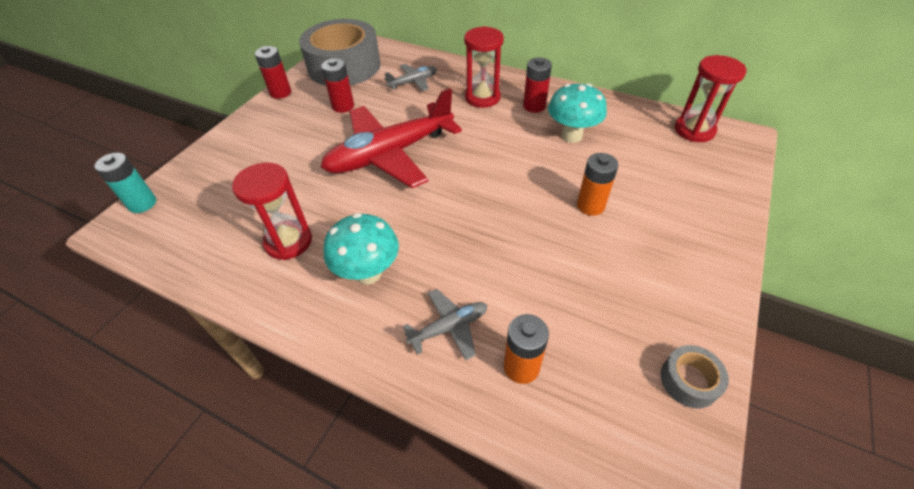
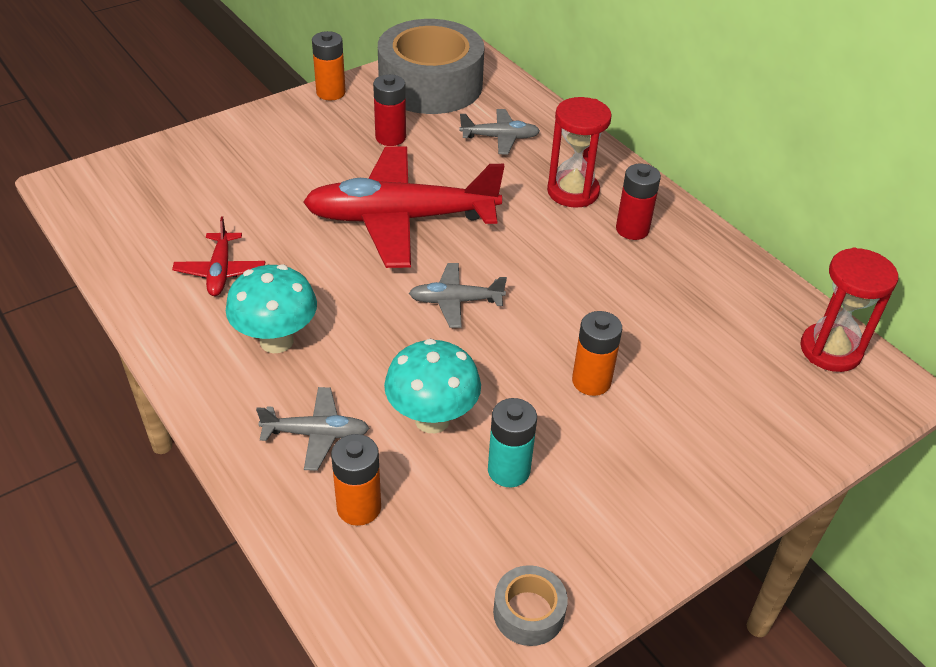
camera: 25 degrees right, 5 degrees down
turquoise battery [95,153,156,213] -> turquoise battery moved to [488,398,537,487]
red hourglass [232,162,312,260] -> red plane [172,217,265,296]
red battery [255,46,291,99] -> orange battery [312,31,346,100]
turquoise mushroom [548,83,607,143] -> turquoise mushroom moved to [384,339,481,433]
none -> grey plane [409,263,507,328]

